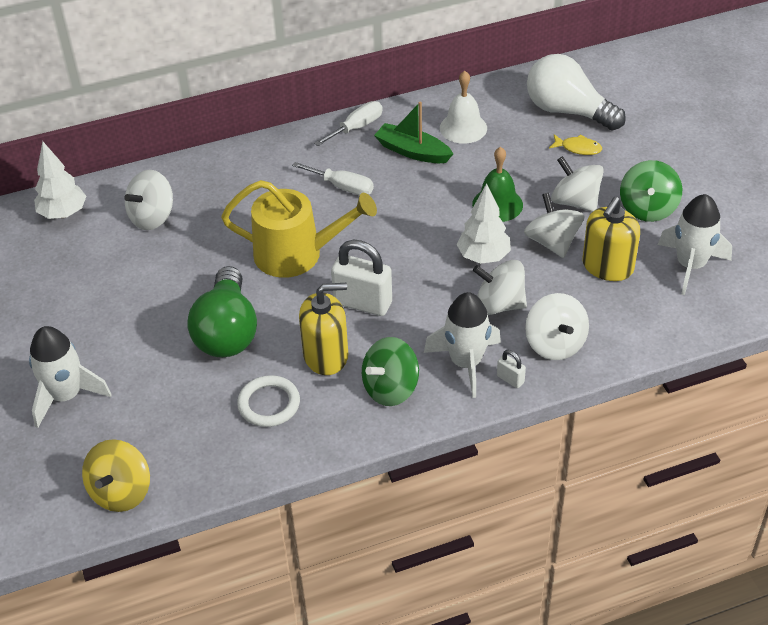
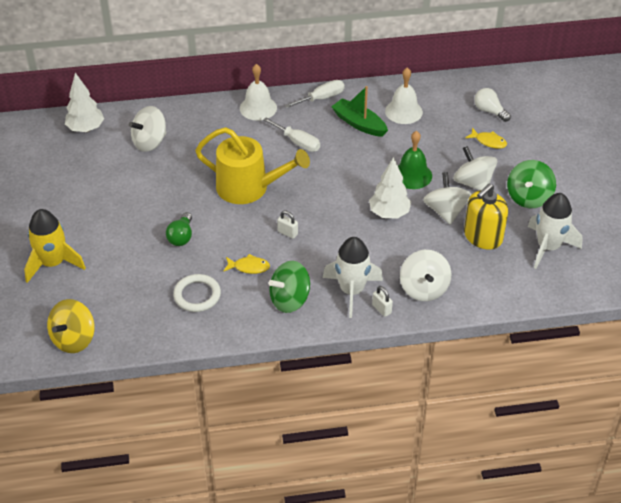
camera: 10 degrees right, 0 degrees up
white rocket [29,326,112,428] -> yellow rocket [24,209,86,283]
green light bulb [188,266,257,357] -> green light bulb [166,212,192,246], size x0.50
yellow soap dispenser [299,283,348,375] -> yellow fish [223,254,270,274]
white padlock [331,240,392,316] -> white padlock [277,211,298,239], size x0.46
white spinning top [473,260,527,315] -> none
white light bulb [527,54,626,130] -> white light bulb [474,88,511,122], size x0.50
none -> white bell [240,64,277,121]

